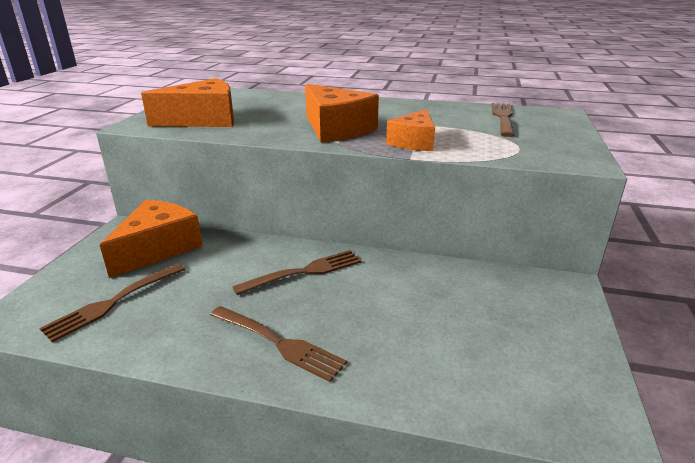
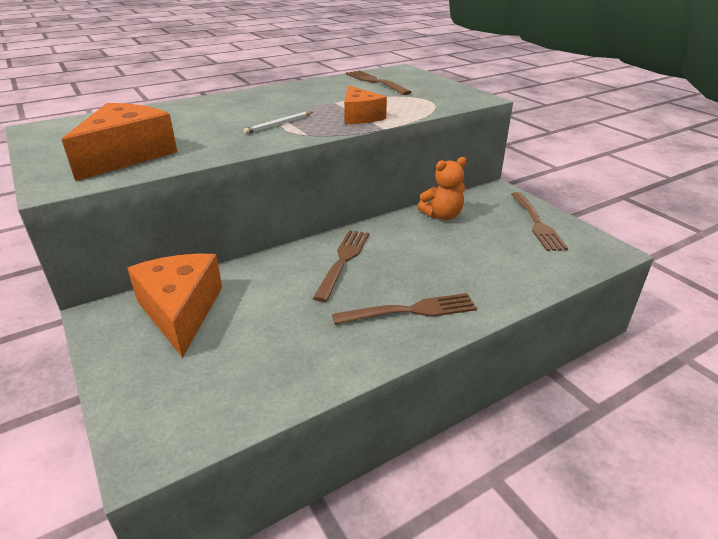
camera: 45 degrees left, 5 degrees up
brown fork [39,264,185,342] -> brown fork moved to [511,192,568,251]
orange cheese [305,84,379,142] -> white pencil [243,112,313,134]
none -> orange teddy bear [418,157,467,220]

